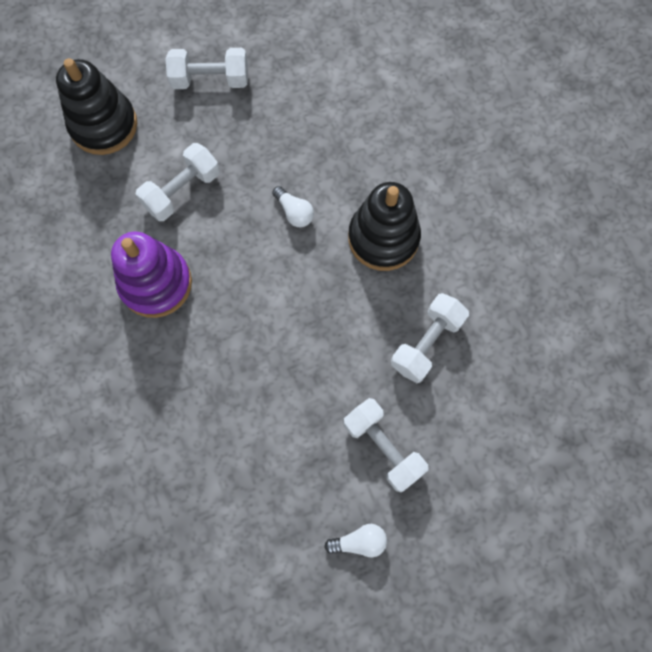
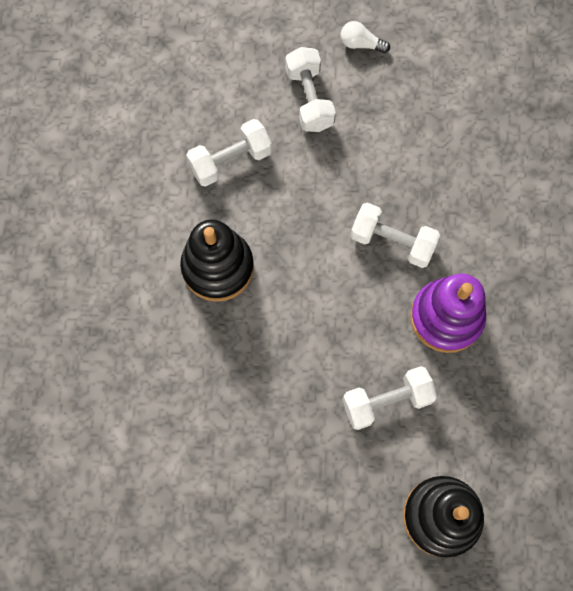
camera: 155 degrees left, 0 degrees up
white dumbbell [166,48,248,89] -> white dumbbell moved to [350,203,440,268]
white light bulb [272,186,314,227] -> none

